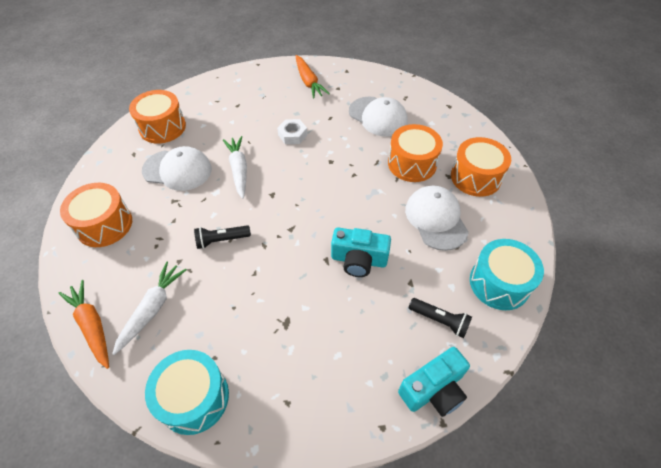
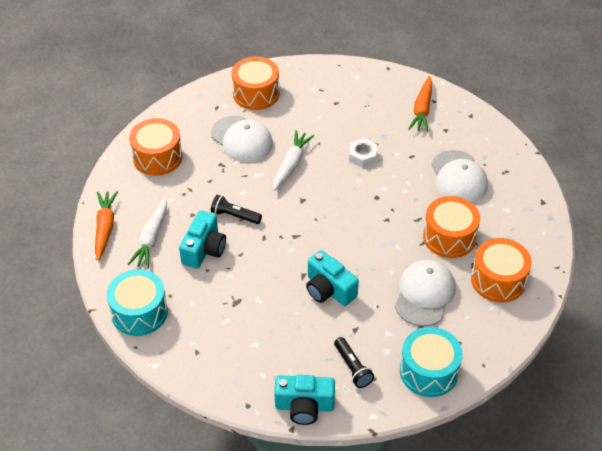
camera: 35 degrees right, 5 degrees down
white carrot [112,262,187,355] -> white carrot turned 135 degrees clockwise [127,199,167,269]
none -> turquoise camera [179,211,226,268]

